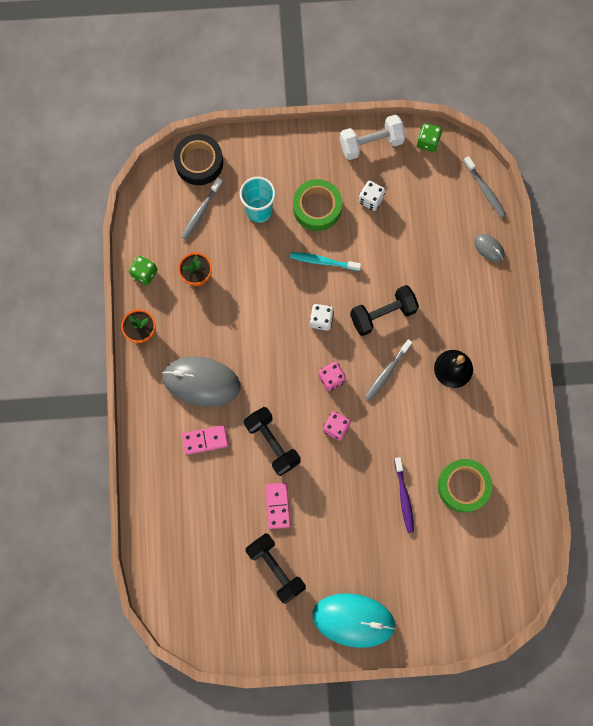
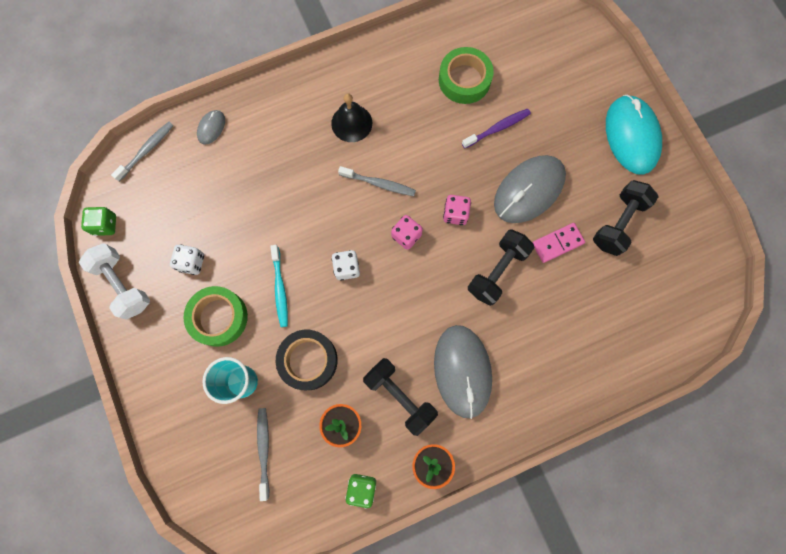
camera: 110 degrees left, 0 degrees up
black tape [174,134,223,185] -> black tape moved to [276,330,338,390]
grey toothbrush [181,178,222,240] -> grey toothbrush turned 105 degrees counterclockwise [257,408,270,501]
pink domino [182,425,228,455] -> none
black dumbbell [350,285,419,336] -> black dumbbell moved to [363,358,438,436]
none -> grey mouse [494,155,566,223]

